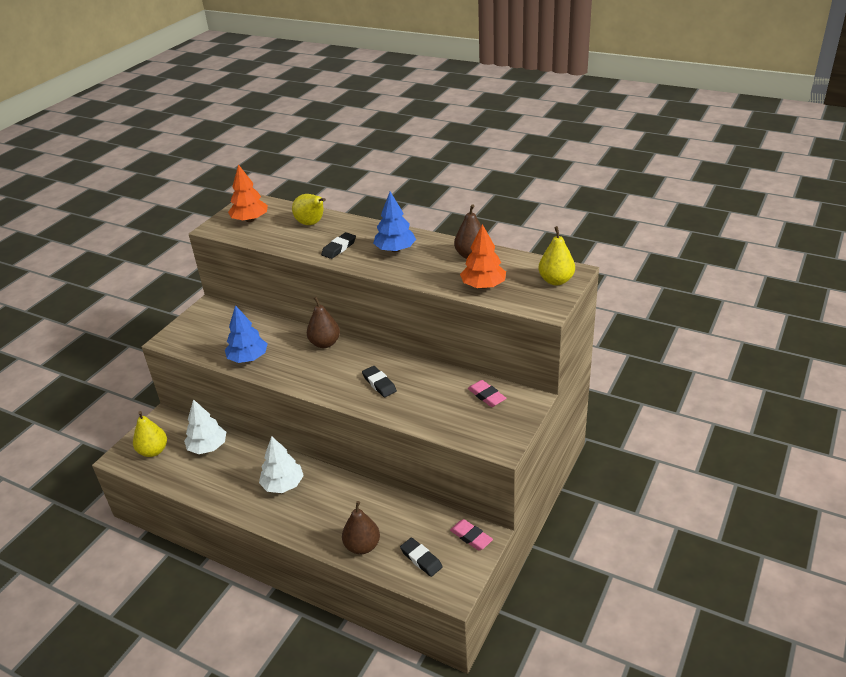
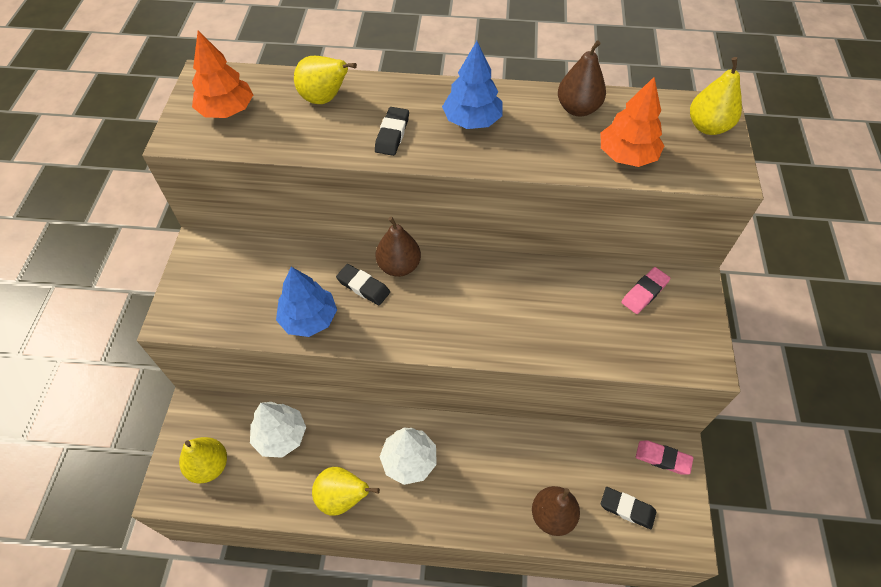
camera: 25 degrees left, 20 degrees up
black eraser [362,366,397,397] -> black eraser moved to [336,264,390,305]
pink eraser [468,380,506,407] -> pink eraser turned 75 degrees counterclockwise [621,267,670,314]
none -> yellow pear [312,467,380,516]

